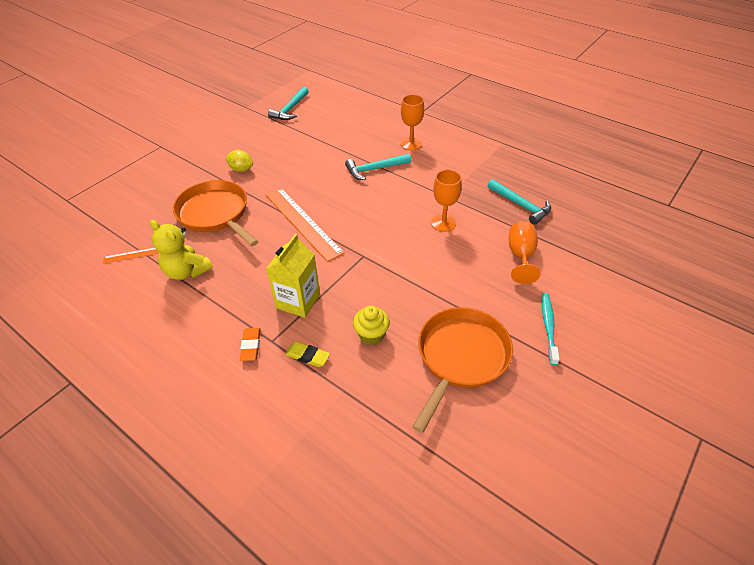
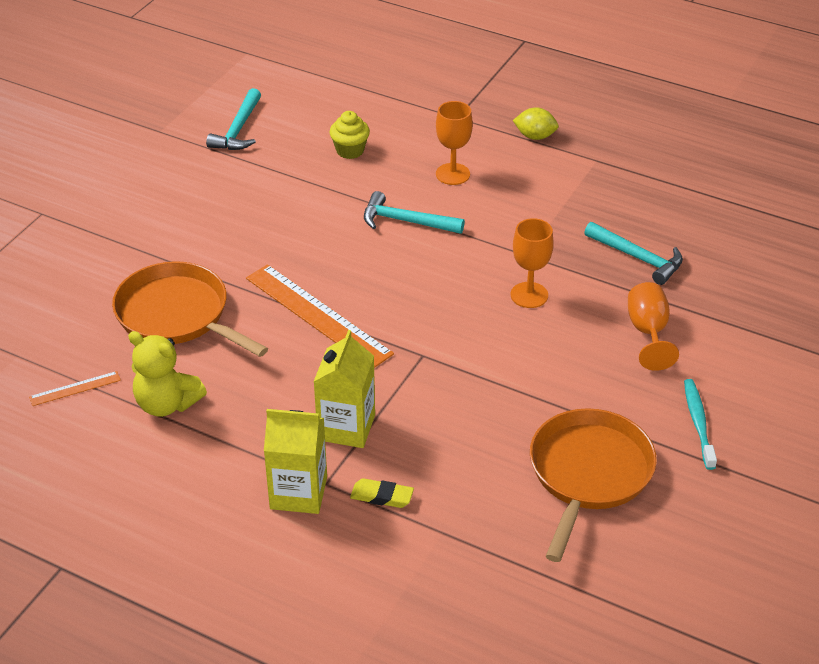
camera: 10 degrees left, 5 degrees down
yellow lemon [226,150,253,172] -> yellow lemon moved to [513,107,559,140]
orange eraser [240,328,261,361] -> yellow carton [264,409,327,514]
turquoise hammer [345,154,411,180] -> turquoise hammer turned 45 degrees clockwise [364,191,465,234]
yellow cupcake [353,306,390,345] -> yellow cupcake moved to [330,111,370,159]

